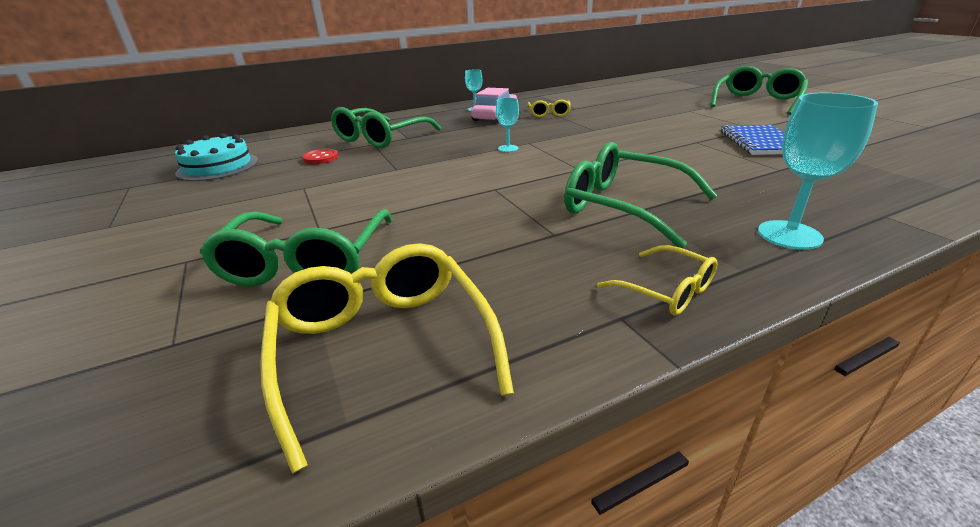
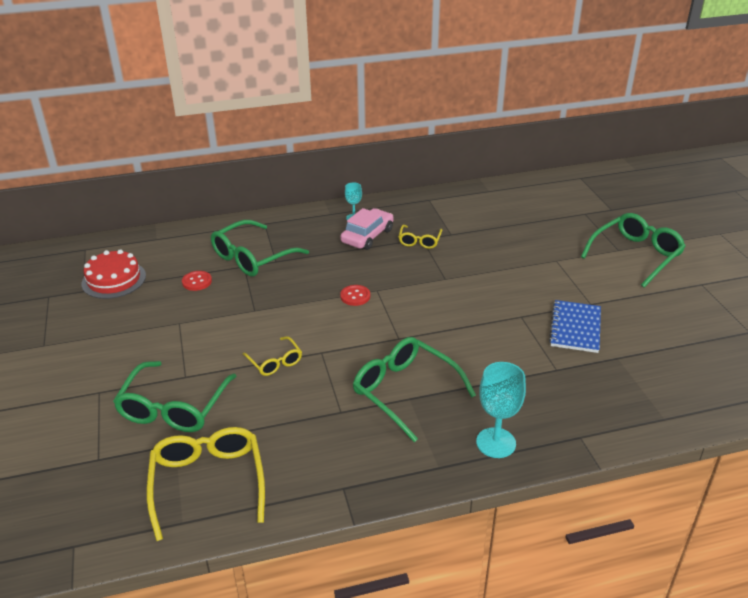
camera: 10 degrees right, 5 degrees up
turquoise cake [175,133,258,181] -> red cake [82,249,146,299]
turquoise goblet [496,98,519,152] -> red button [340,285,370,306]
yellow glasses [597,245,718,316] -> yellow glasses moved to [243,336,302,376]

